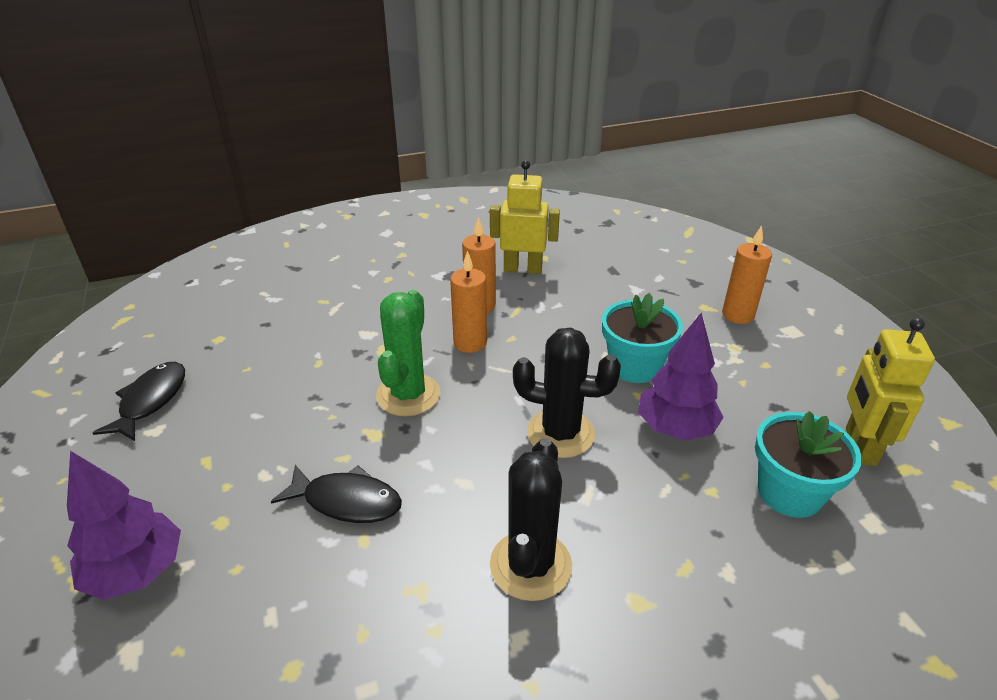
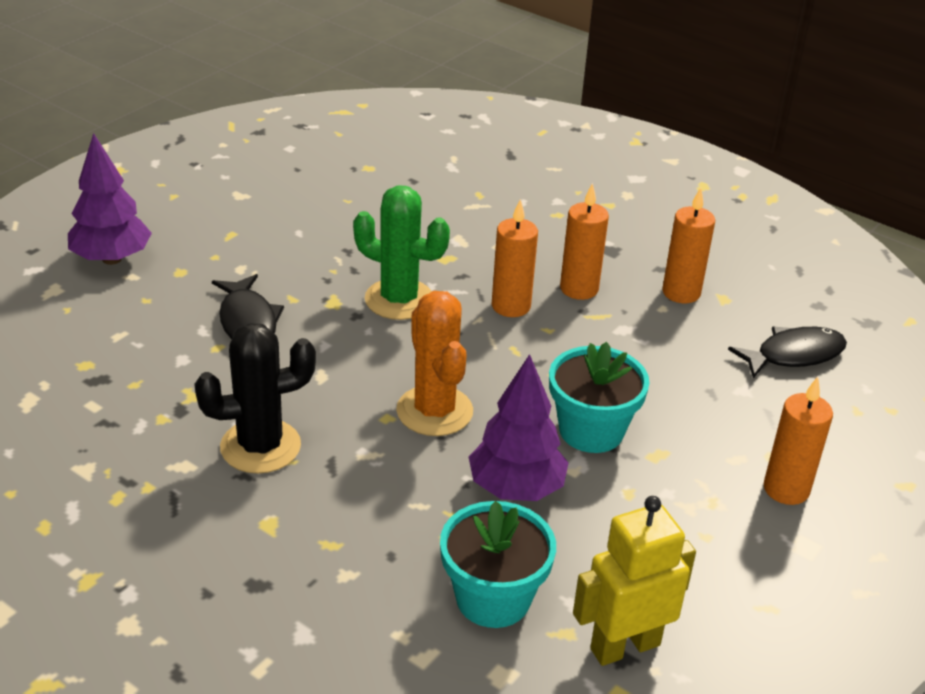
camera: 55 degrees right, 0 degrees up
black fish [93,362,185,441] -> black fish moved to [728,327,847,379]
green cactus [376,290,441,416] -> green cactus turned 45 degrees clockwise [353,185,450,320]
yellow robot [490,160,560,274] -> orange candle [662,188,715,303]
black cactus [513,328,621,458] -> orange cactus [396,291,473,436]

